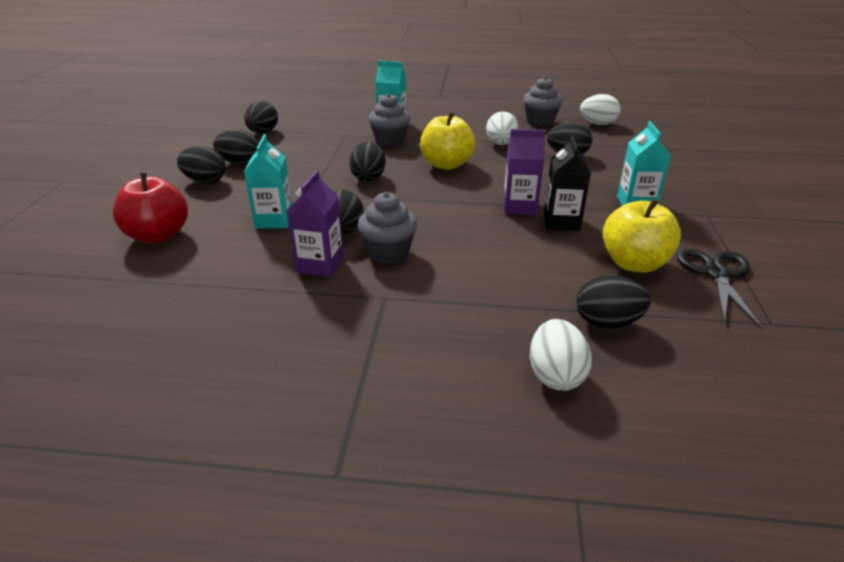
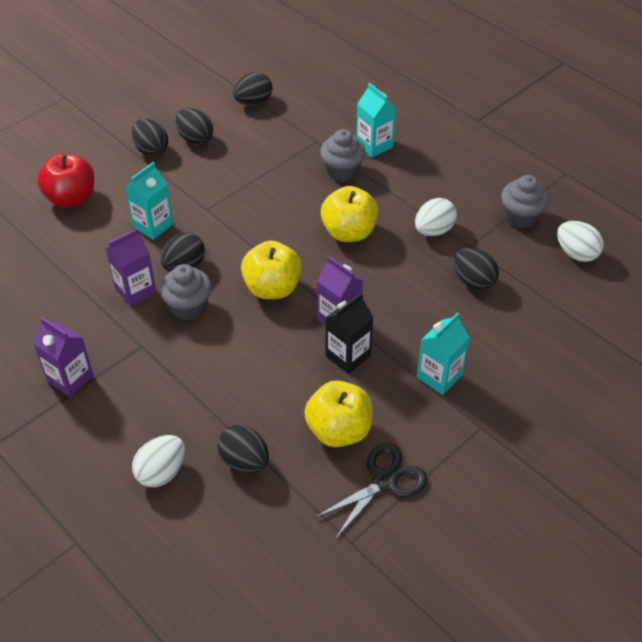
camera: 40 degrees right, 15 degrees up
black egg [349,142,386,182] -> none
none -> purple carton [33,317,94,397]
none -> yellow apple [241,241,302,299]

